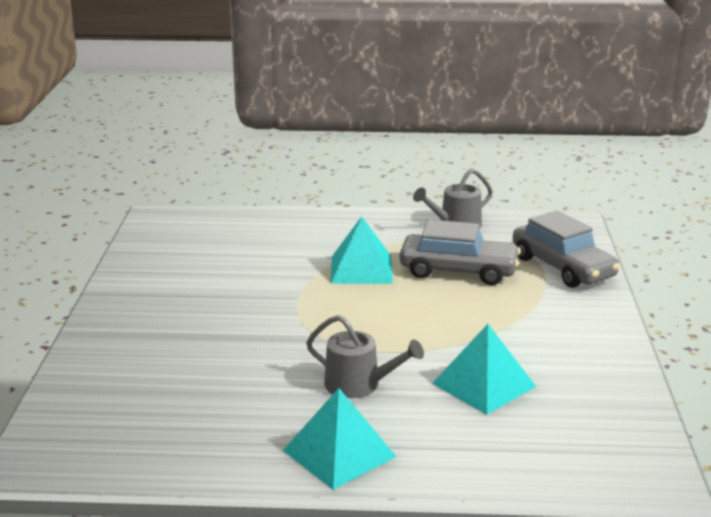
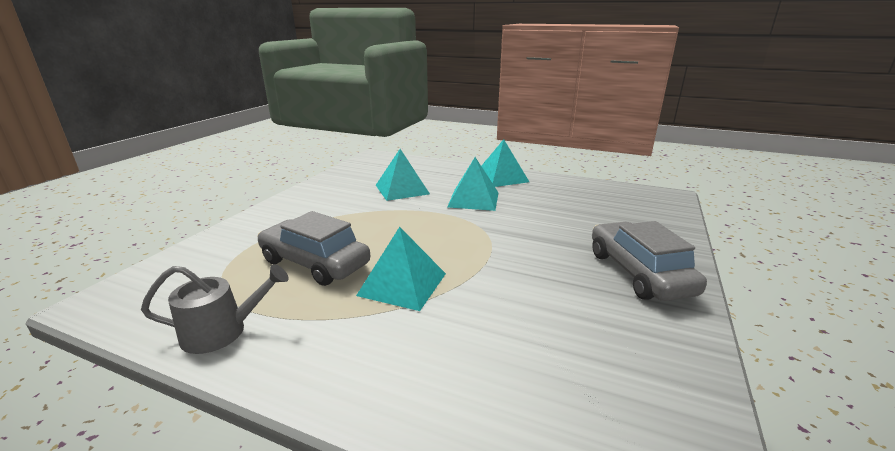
camera: 160 degrees left, 0 degrees up
grey watering can [306,315,424,398] -> turquoise pyramid [448,157,499,211]
grey car [513,211,620,288] -> grey car moved to [592,221,707,301]

